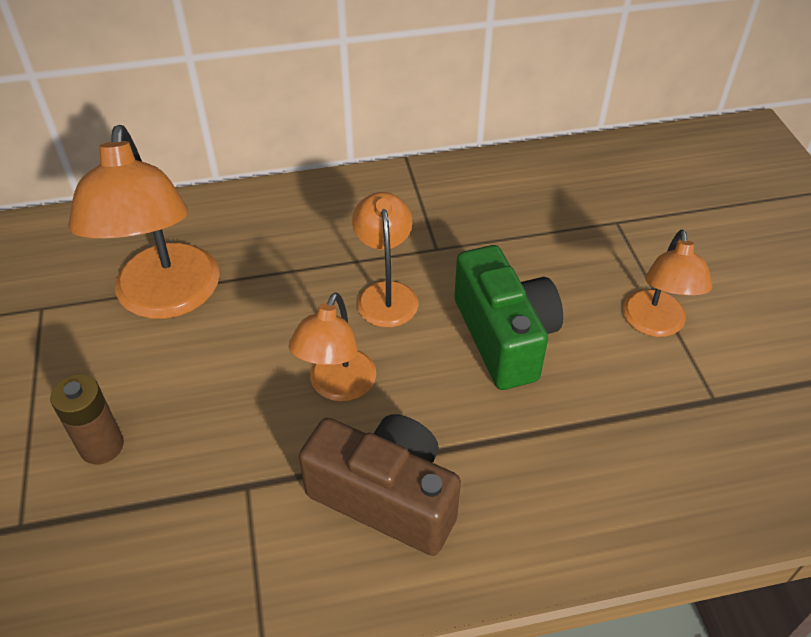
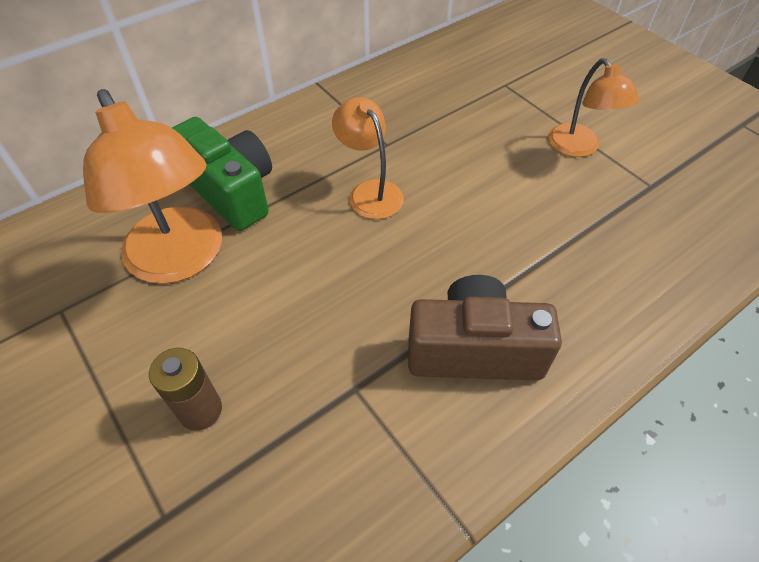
camera: 25 degrees left, 5 degrees up
orange lamp [288,292,376,402] -> none
green camera [454,245,563,390] -> green camera moved to [172,117,272,231]

